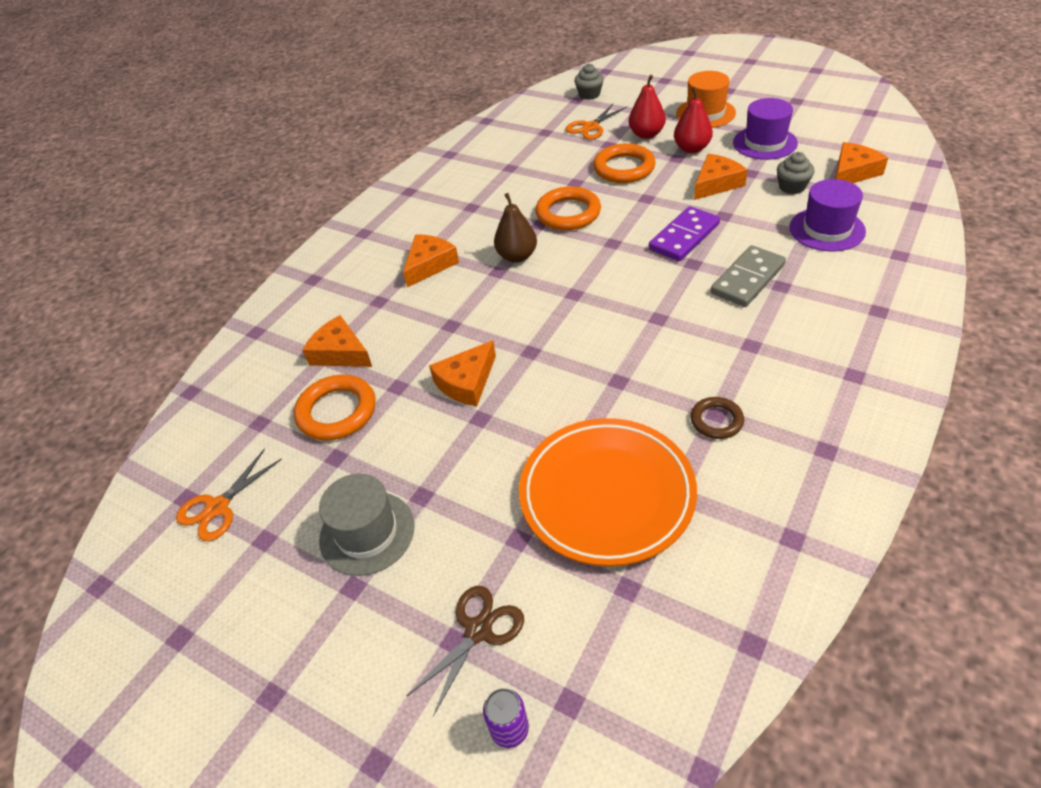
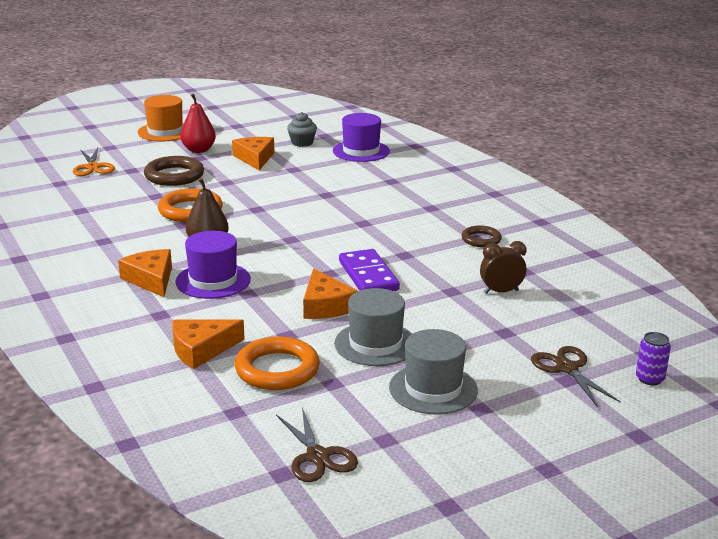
camera: 65 degrees left, 20 degrees down
orange scissors [176,448,282,541] -> brown scissors [276,407,358,482]
orange plate [519,418,697,567] -> brown clock [480,241,526,294]
grey cupcake [574,63,604,100] -> none
orange ring [593,143,656,183] -> brown ring [144,156,204,186]
red pear [629,75,666,139] -> none
purple domino [649,206,720,261] -> purple domino moved to [339,249,400,291]
grey domino [711,245,786,307] -> none
purple hat [733,98,798,160] -> purple hat moved to [175,231,251,299]
orange cheese [835,142,888,183] -> none
none -> grey hat [334,288,412,366]

